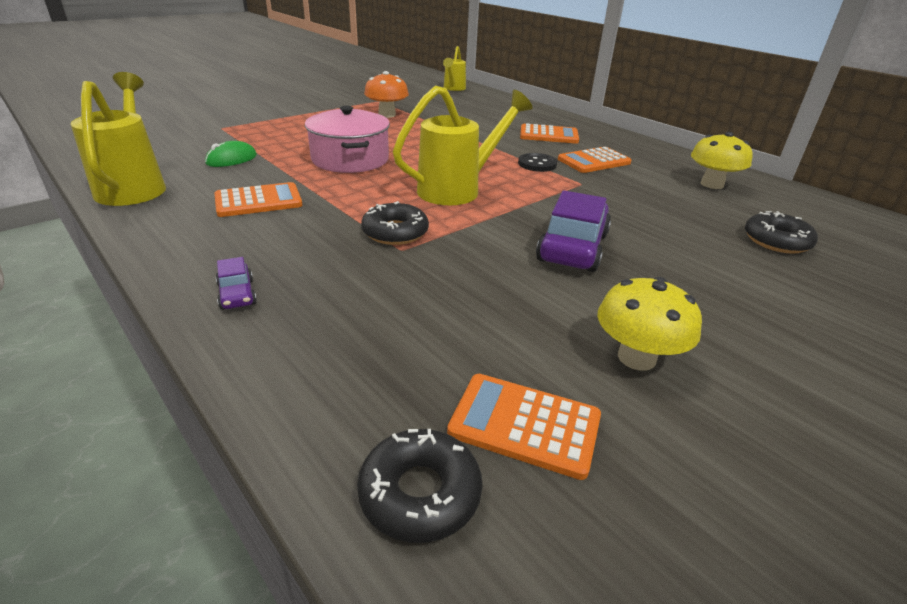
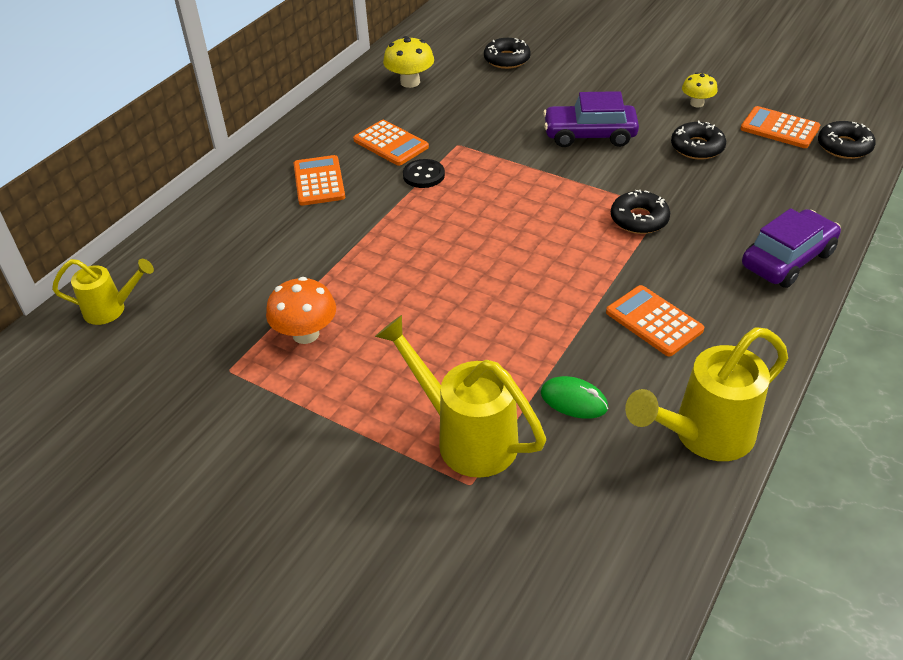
camera: 105 degrees left, 10 degrees up
purple car [216,257,257,310] -> purple car [742,208,841,288], size x2.08
pink pot [305,106,390,173] -> none
yellow watering can [393,86,533,205] -> yellow watering can moved to [375,315,546,478]
orange calculator [447,374,601,480] -> orange calculator turned 120 degrees clockwise [741,106,820,148]
yellow mushroom [598,277,702,371] -> yellow mushroom [682,72,718,107], size x0.65
none -> black donut [671,120,726,160]

